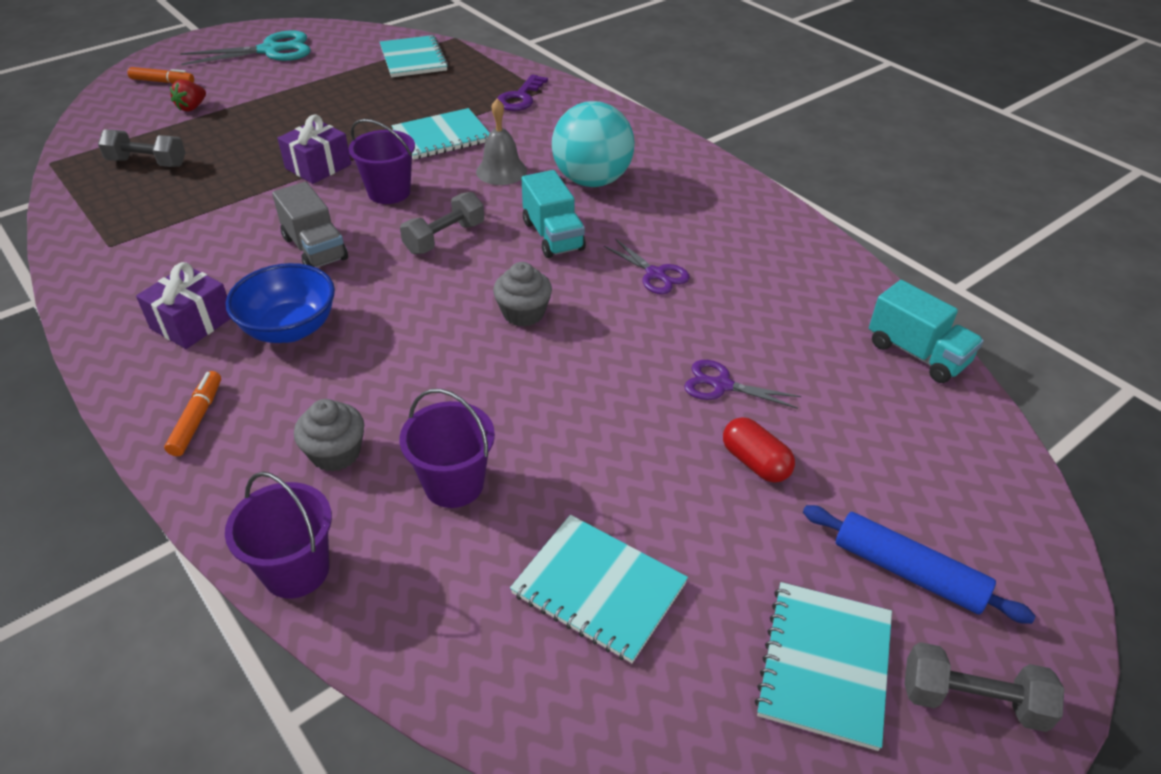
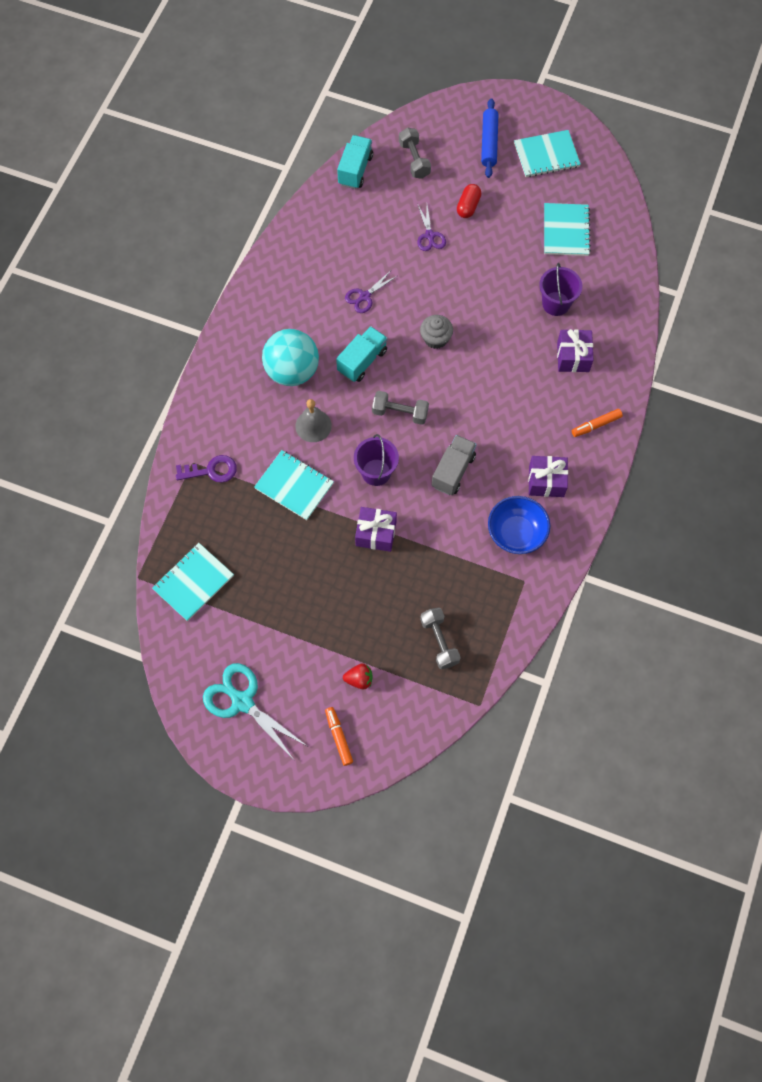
camera: 120 degrees left, 25 degrees up
purple bucket [225,472,332,599] -> none
blue bowl [226,263,335,343] -> blue bowl moved to [488,496,550,554]
grey cupcake [294,399,364,471] -> purple gift [557,329,593,372]
purple scissors [604,239,690,294] -> purple scissors turned 150 degrees counterclockwise [345,271,397,313]
grey dumbbell [904,642,1064,732] -> grey dumbbell moved to [399,128,431,179]

